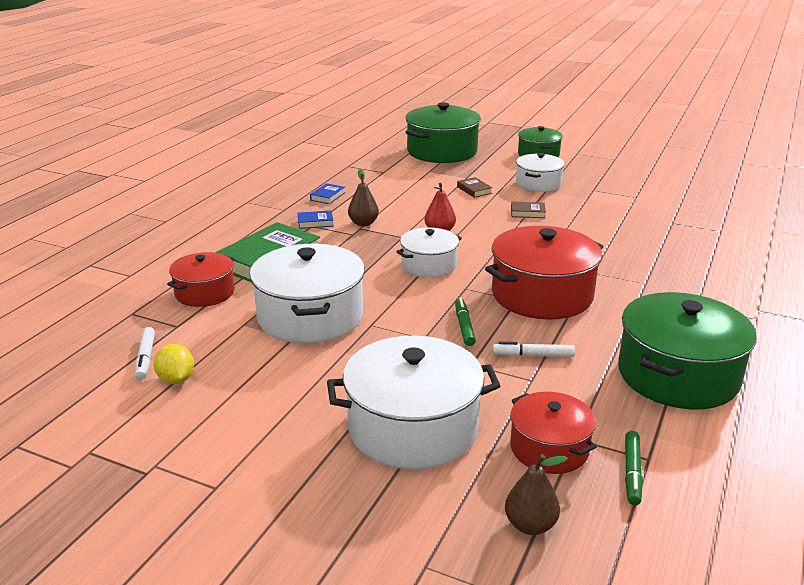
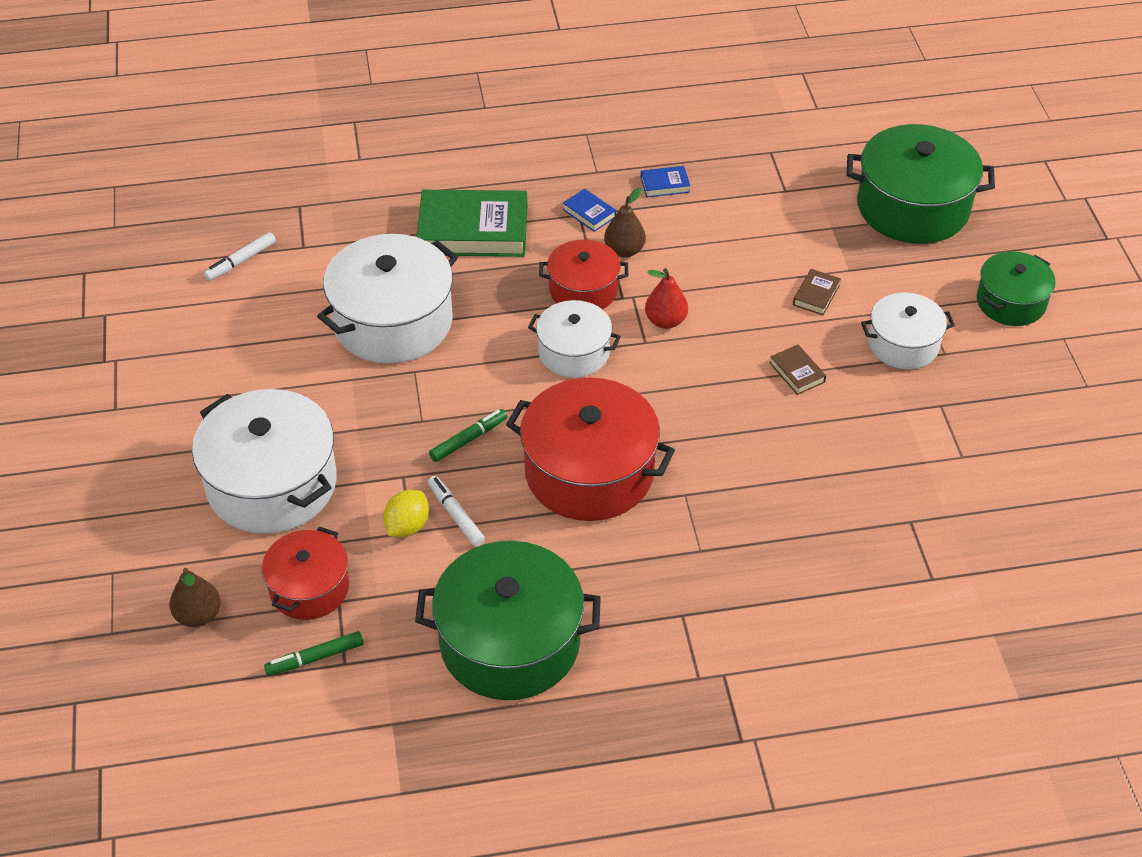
camera: 55 degrees right, 20 degrees up
yellow lemon [154,344,194,384] -> yellow lemon moved to [383,490,429,537]
red pot [167,252,235,307] -> red pot moved to [539,239,628,309]

